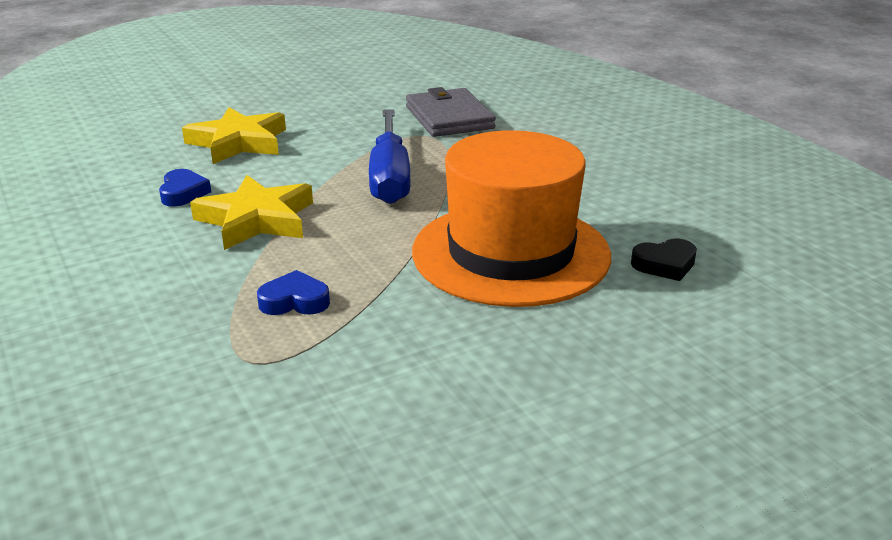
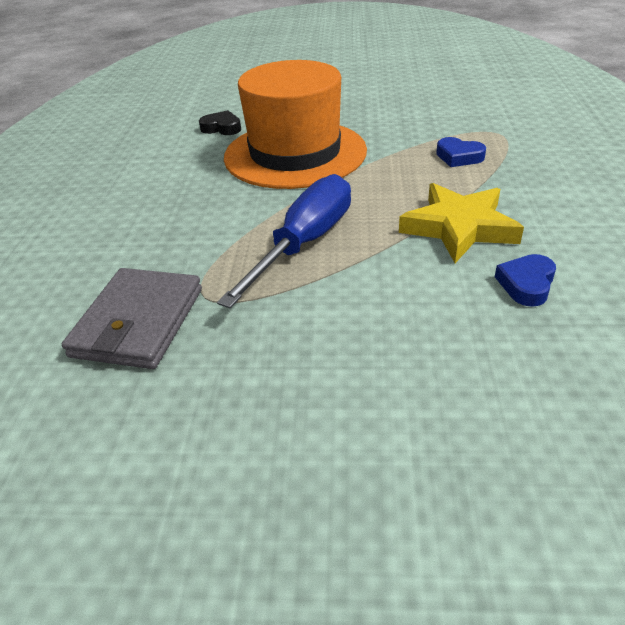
camera: 145 degrees left, 10 degrees up
yellow star [182,107,286,164] -> none

